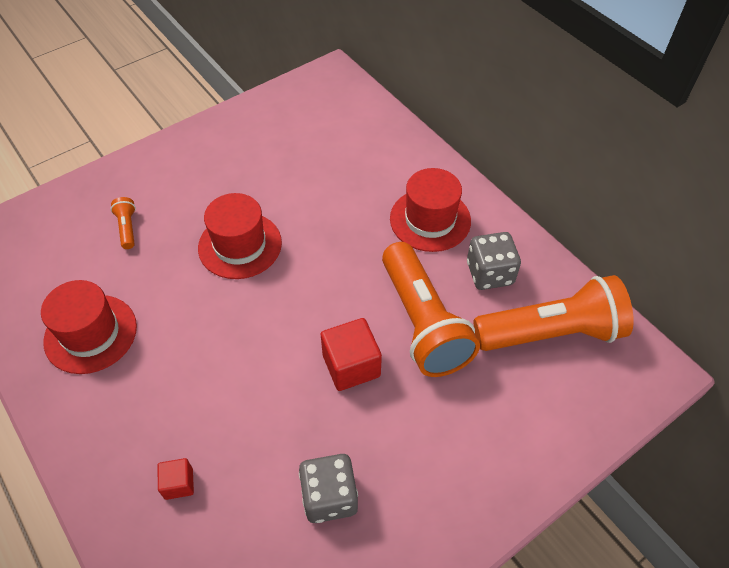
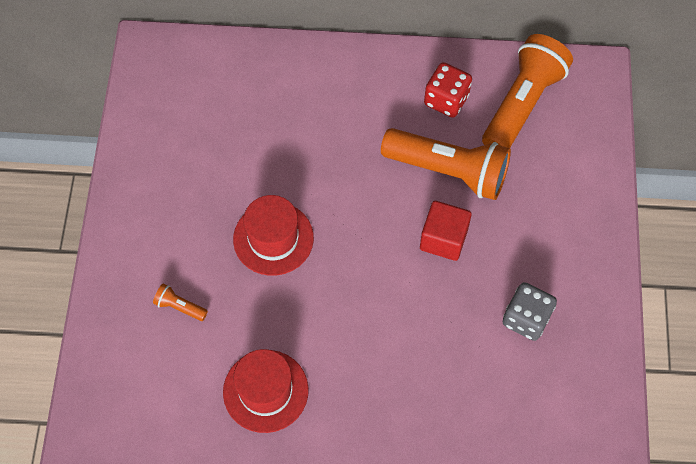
camera: 50 degrees left, 10 degrees up
red cube [157,458,194,500] -> none
red hat [390,168,471,252] -> none
grey dice [467,232,521,290] -> red dice [424,62,472,118]

